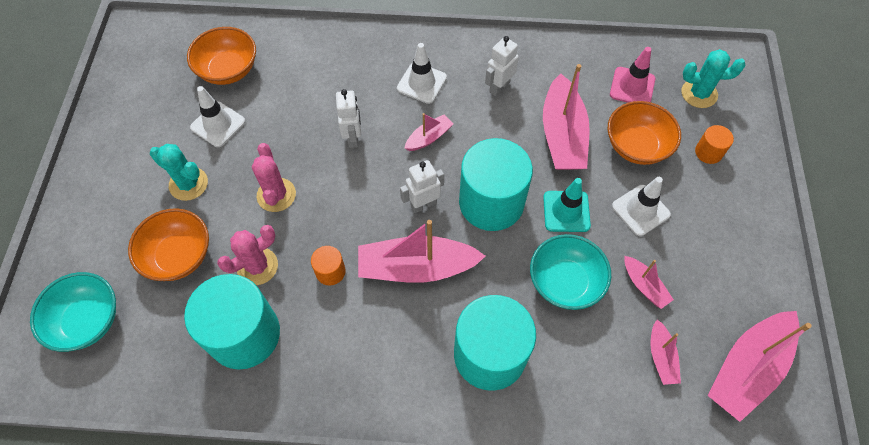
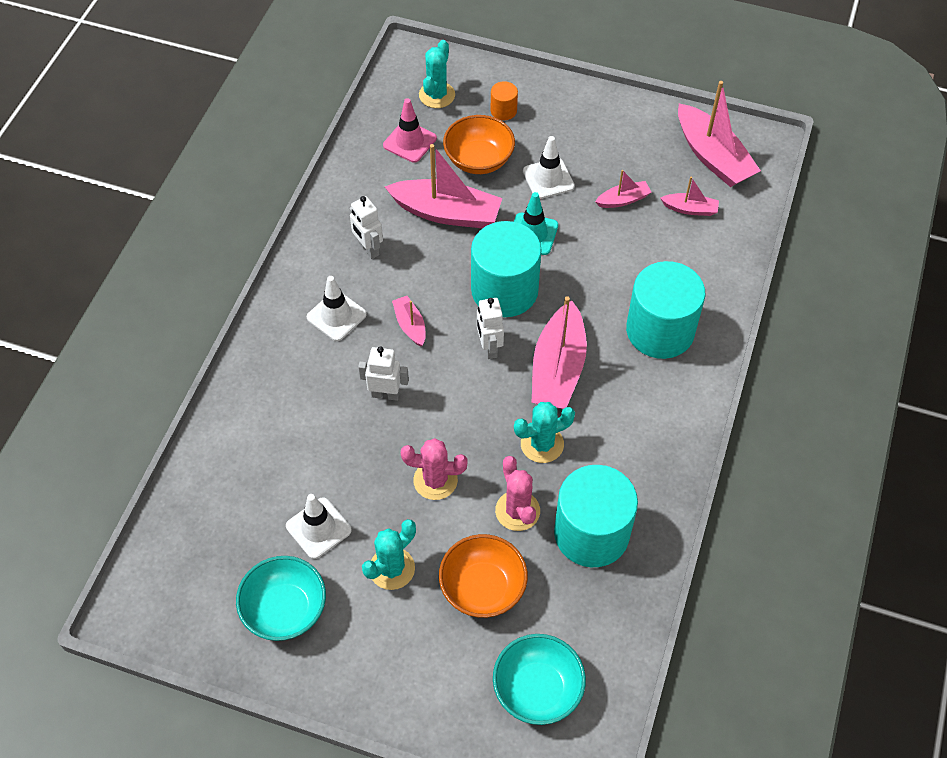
camera: 75 degrees left, 5 degrees down
orange bowl [187,27,256,85] -> none
orange cylinder [311,246,346,285] -> turquoise cactus [514,402,575,463]
turquoise bowl [530,234,611,310] -> turquoise bowl moved to [236,556,326,641]

